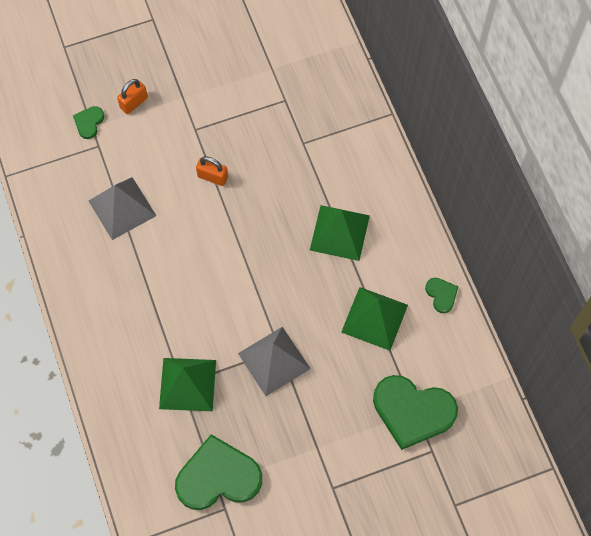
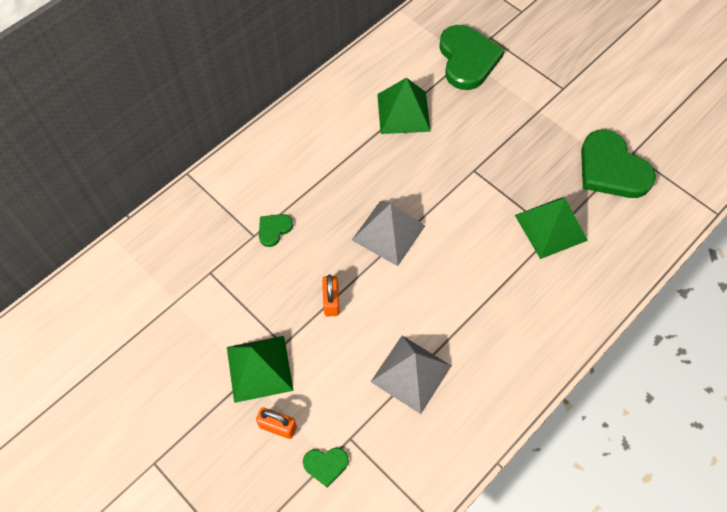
camera: 115 degrees left, 5 degrees down
grey pyramid [238,327,310,396] -> grey pyramid moved to [352,201,425,266]
green pyramid [310,205,370,261] -> green pyramid moved to [227,336,294,403]
green heart [425,278,458,313] -> green heart moved to [259,214,293,247]

